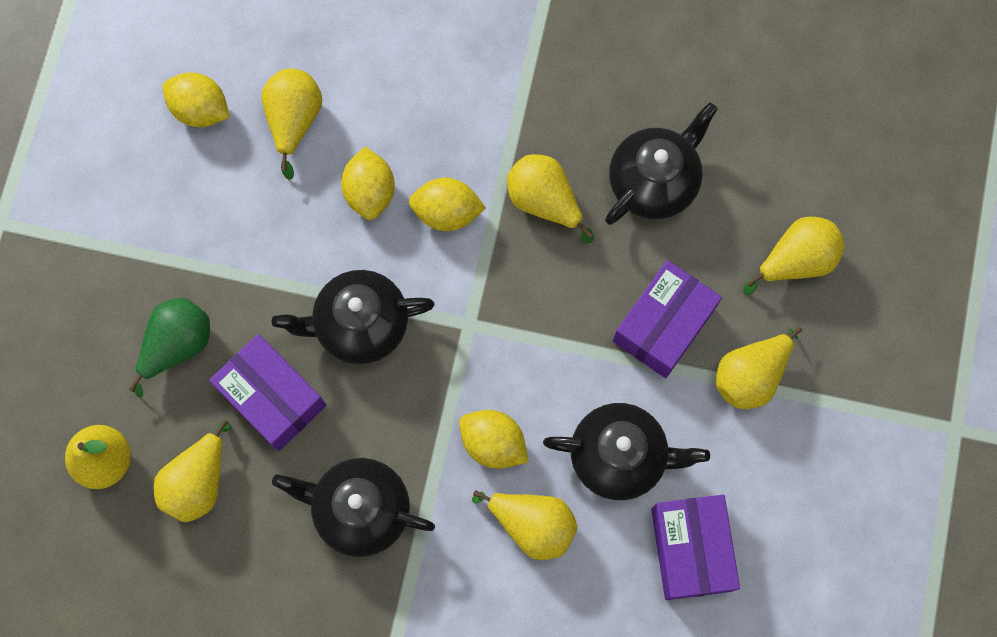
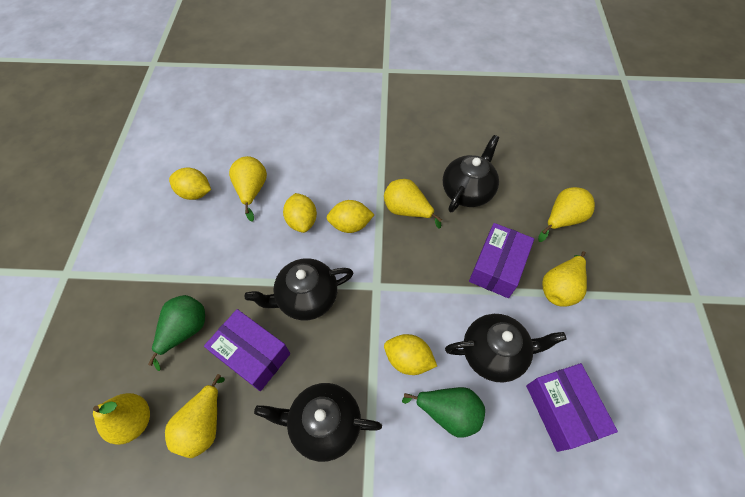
camera: 10 degrees left, 15 degrees down
yellow pear [472,490,577,560] -> green pear [402,387,485,438]

